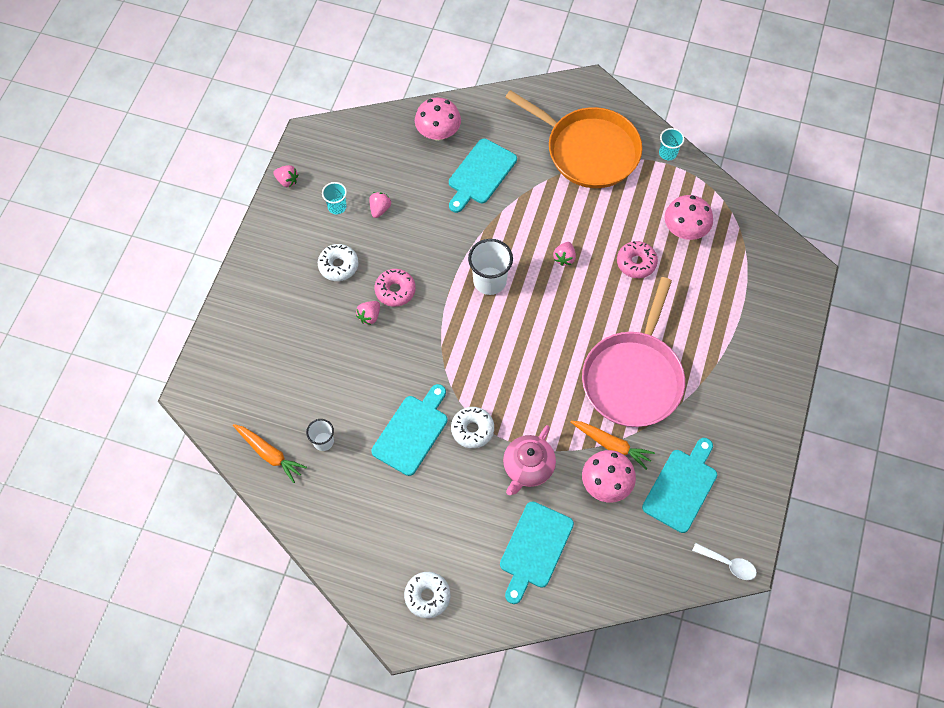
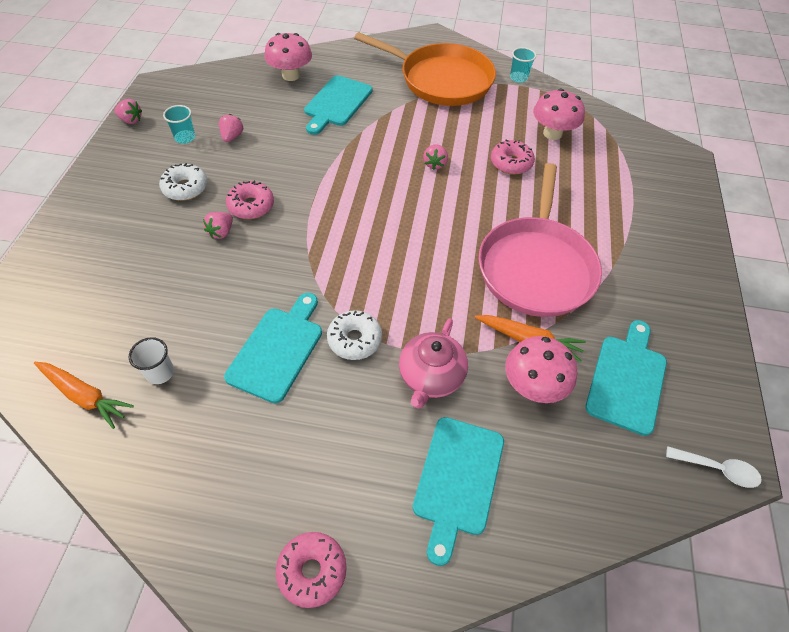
camera: 10 degrees left, 10 degrees down
white donut [404,572,450,618] -> pink donut [276,532,347,608]
white cup [468,239,513,295] -> none

